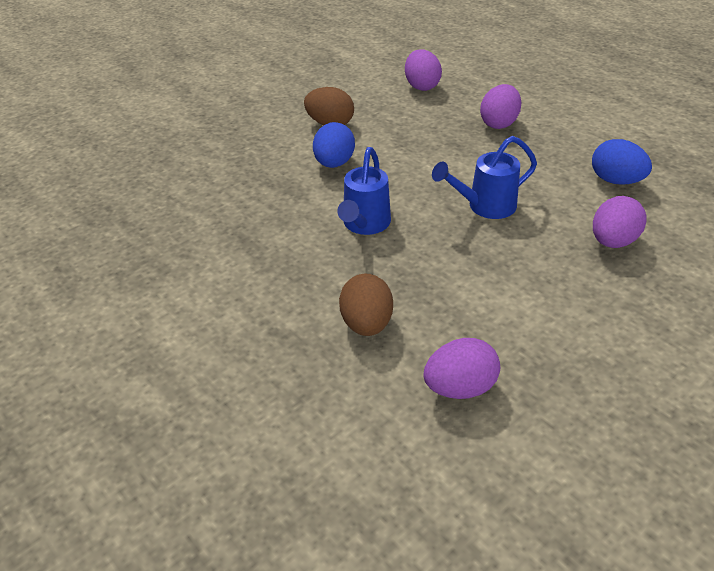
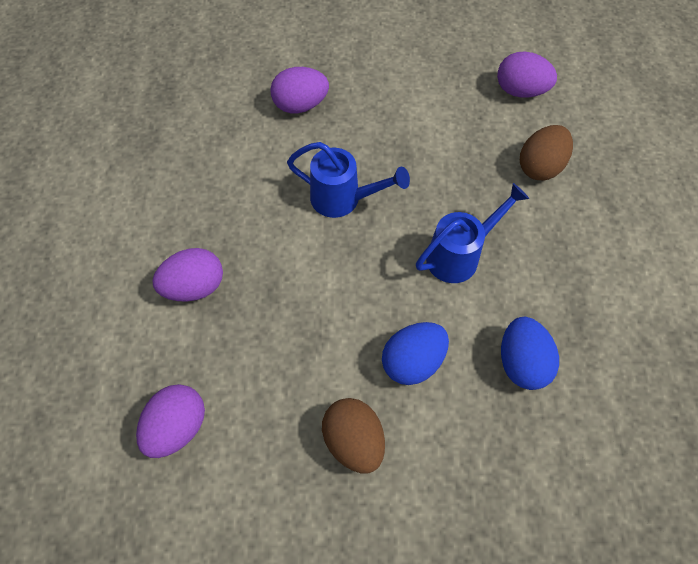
camera: 140 degrees left, 20 degrees up
blue egg [592,139,652,185] -> blue egg moved to [501,317,559,390]

